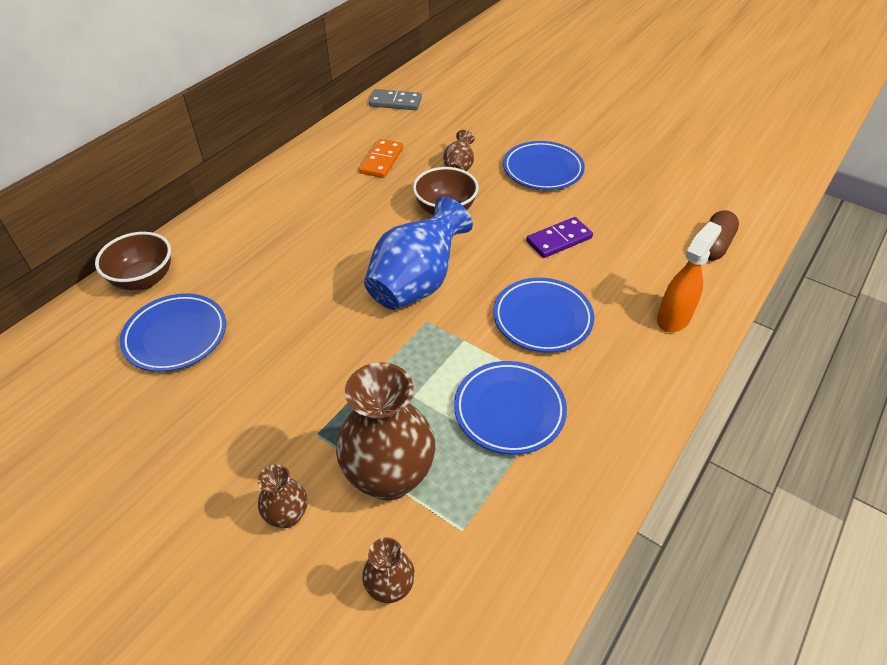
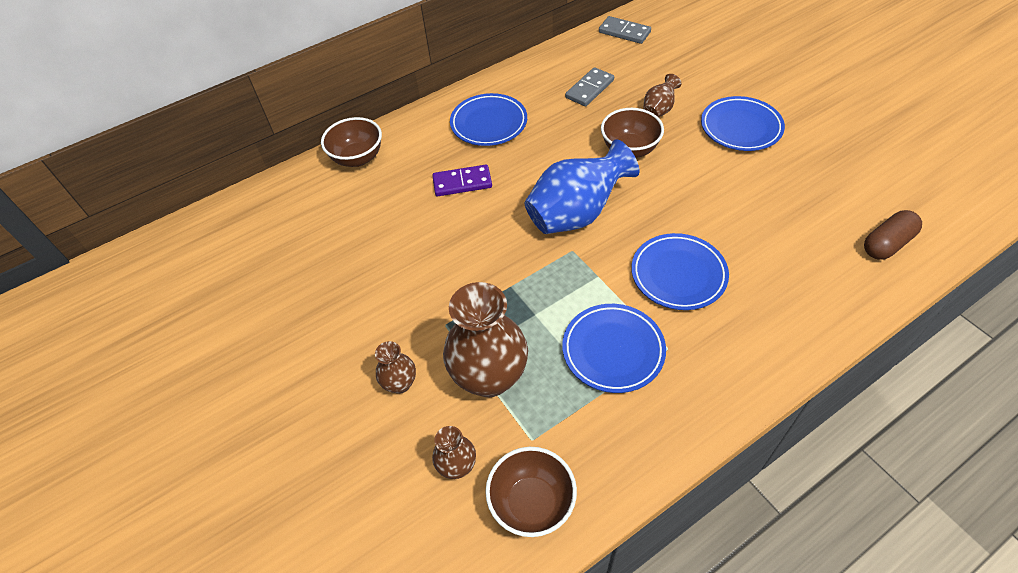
camera: 25 degrees right, 5 degrees up
blue plate [120,293,226,372] -> blue plate moved to [450,93,527,146]
orange domino [359,139,403,178] -> grey domino [565,67,614,106]
purple domino [526,217,593,258] -> purple domino moved to [432,165,492,196]
orange spray bottle [657,221,722,332] -> none
none -> brown bowl [485,447,577,537]

